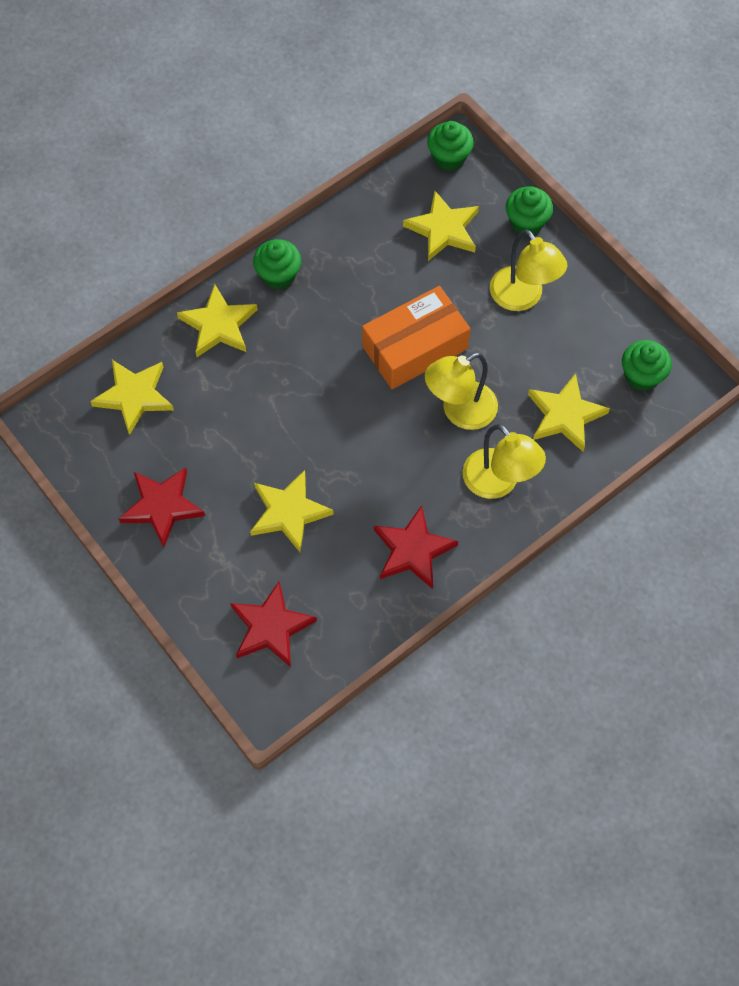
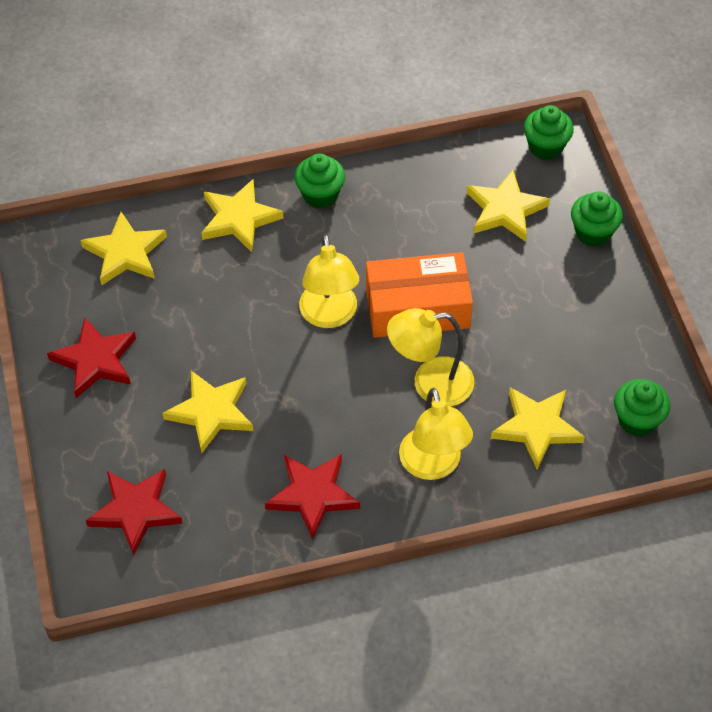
camera: 25 degrees right, 10 degrees down
yellow lamp [490,229,567,311] -> yellow lamp moved to [299,234,359,328]

